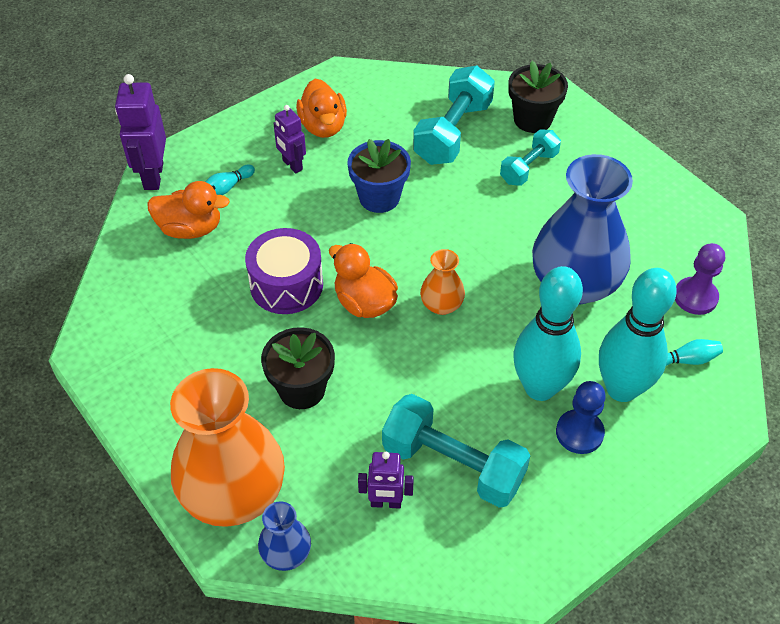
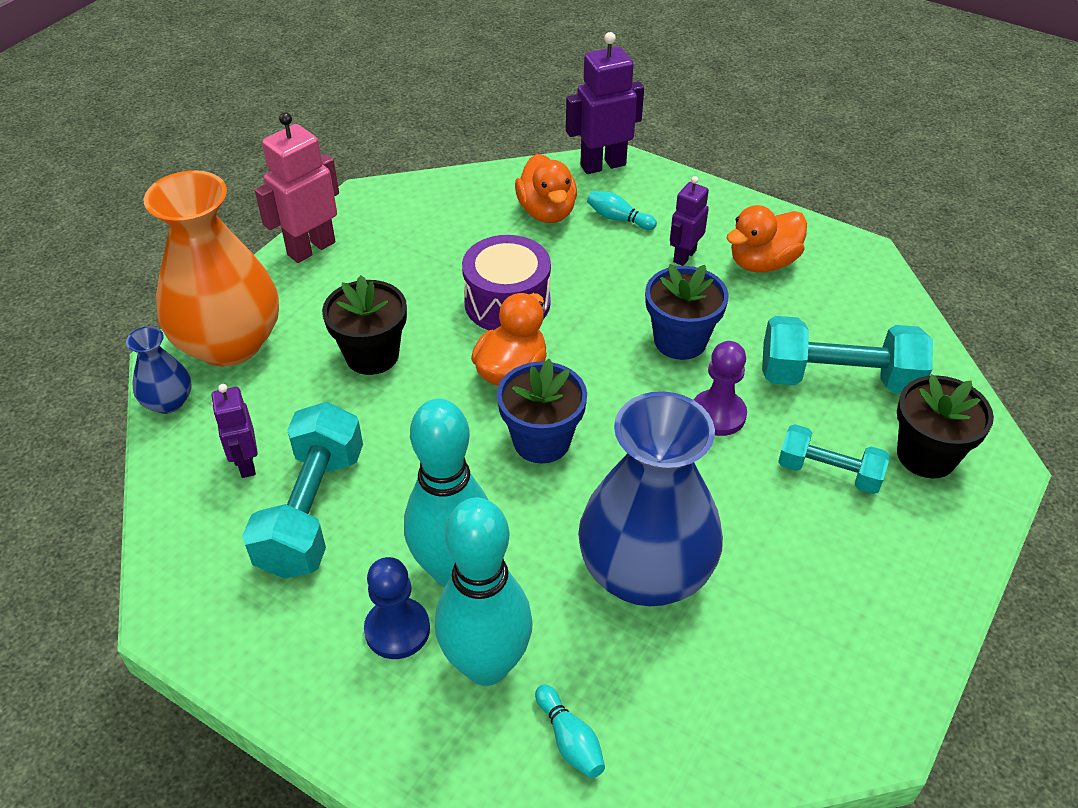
camera: 70 degrees right, 5 degrees down
orange vase [420,249,465,315] -> blue flower pot [497,359,587,463]
purple pawn [675,243,725,315] -> purple pawn moved to [694,341,747,436]
none -> pink robot [255,112,339,263]

